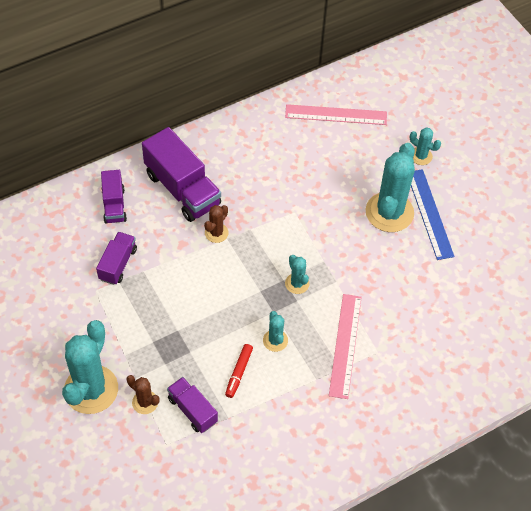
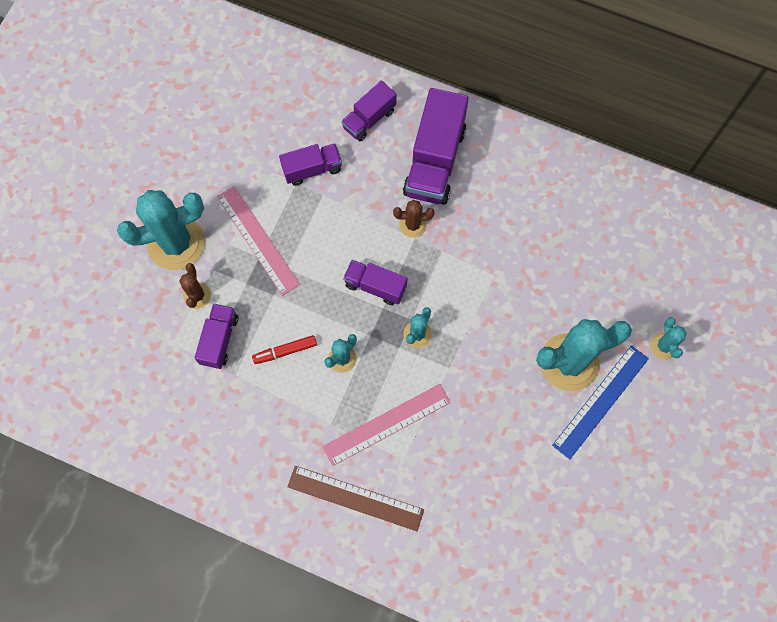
camera: 55 degrees right, 15 degrees up
pink ruler [285,104,387,125] -> pink ruler moved to [217,186,300,296]
none -> brown ruler [287,466,424,531]
none -> purple truck [343,260,407,305]

